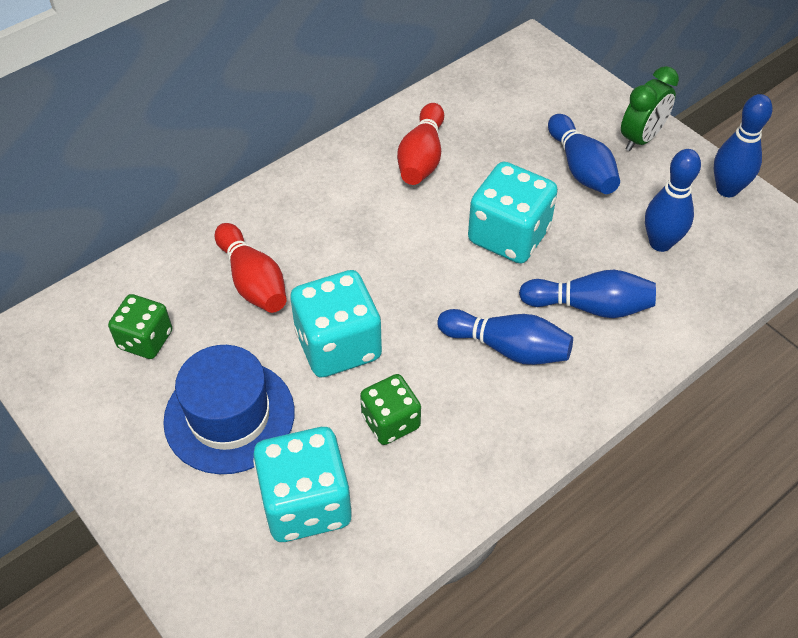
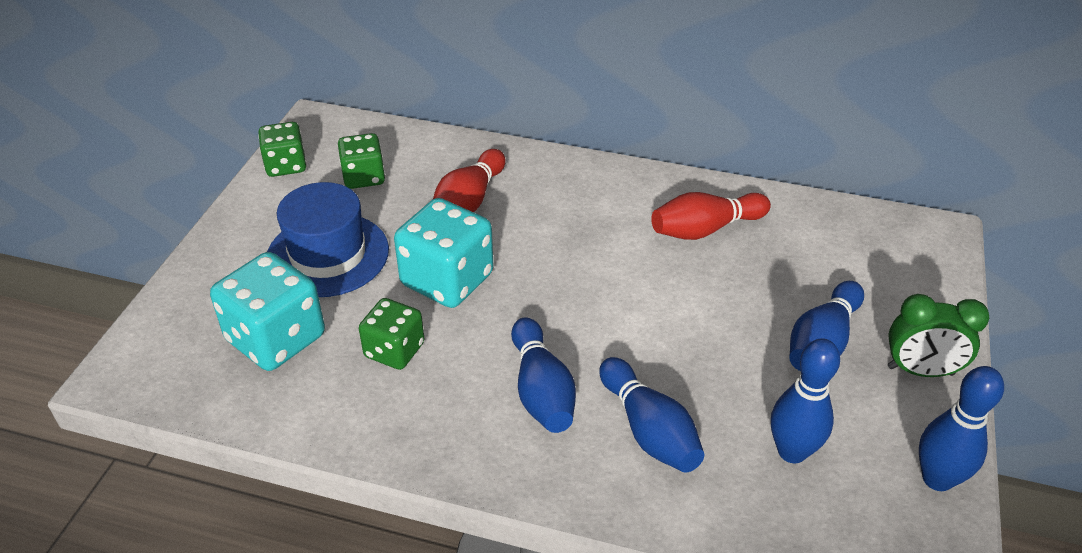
camera: 55 degrees right, 10 degrees down
turquoise dice [468,162,558,264] -> none
none -> green dice [258,122,306,177]

